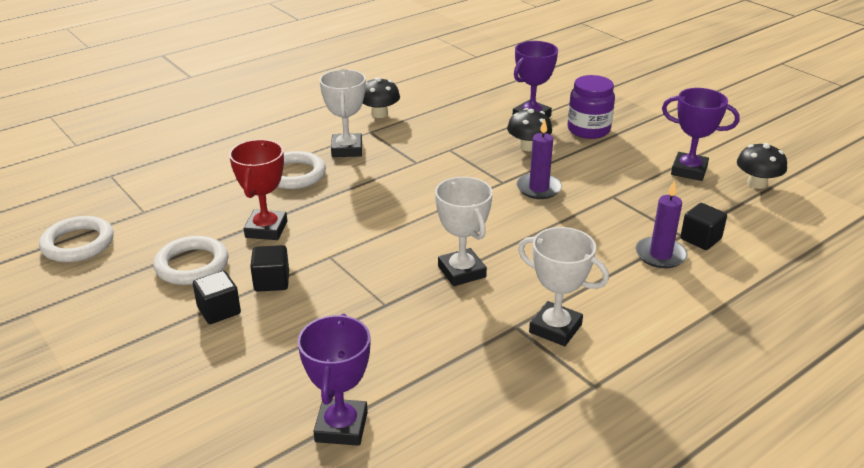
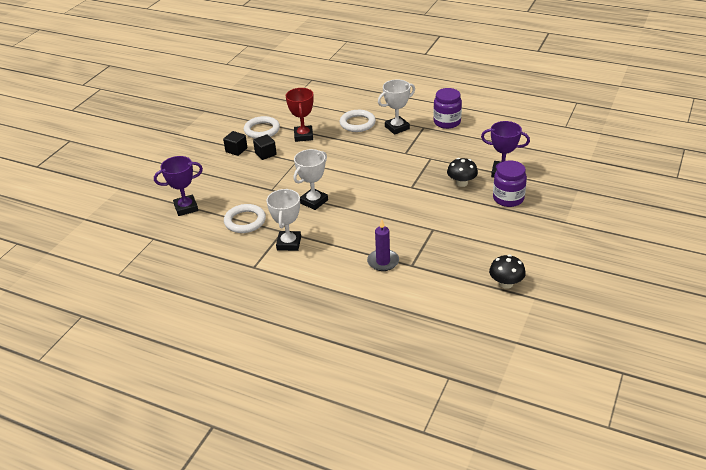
camera: 65 degrees right, 5 degrees up
white ring [39,216,114,262] -> white ring moved to [224,204,266,233]
red trophy [229,139,287,240] -> red trophy turned 75 degrees counterclockwise [286,88,314,142]
black mushroom [363,77,400,118] -> purple jar [433,88,462,129]
purple candle [517,119,562,199] -> none
purple trophy [662,88,740,181] -> none
black cube [680,203,727,250] -> none

